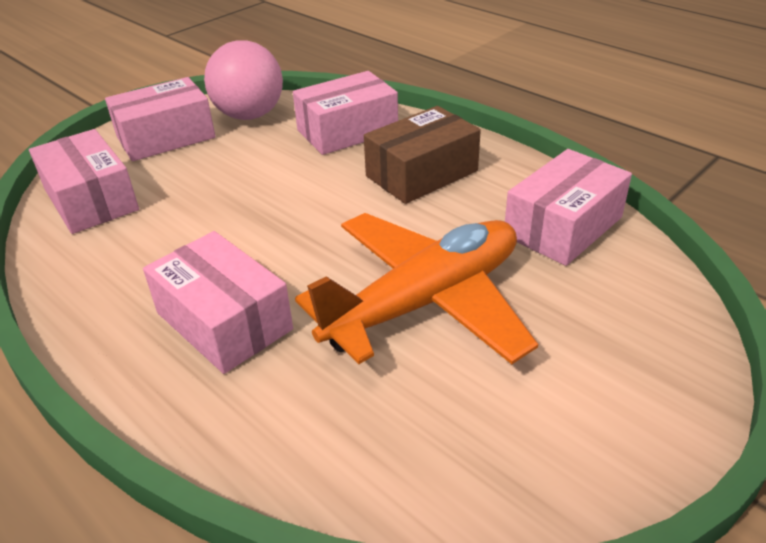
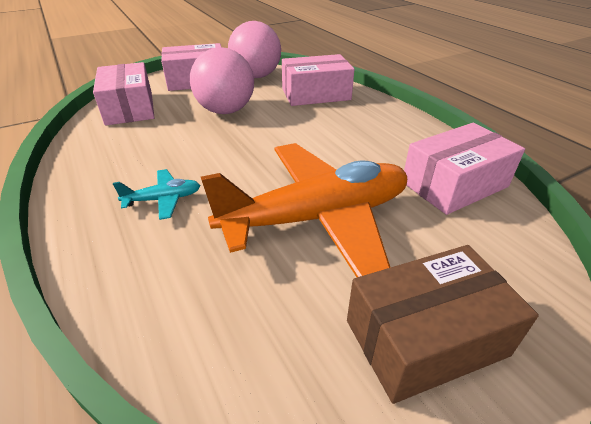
camera: 15 degrees right, 0 degrees up
pink box [143,231,293,374] -> turquoise plane [113,169,200,220]
brown box [364,106,481,204] -> brown box moved to [347,245,539,404]
none -> pink ball [190,47,254,114]

